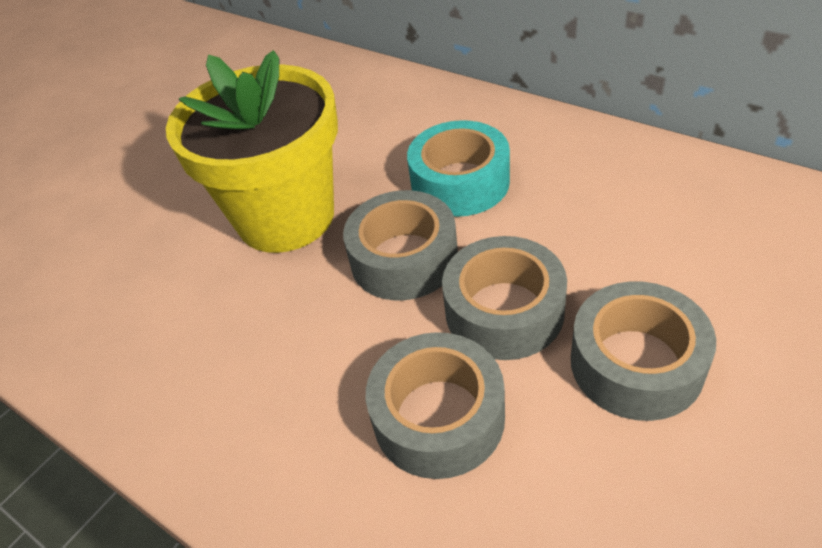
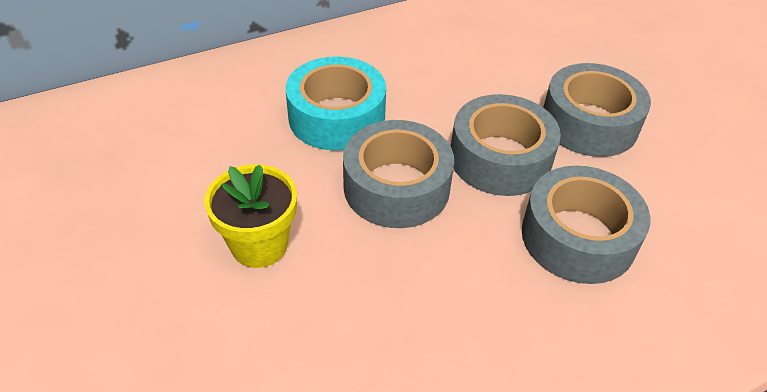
camera: 70 degrees left, 0 degrees up
yellow flower pot [166,50,338,253] -> yellow flower pot [204,164,297,268], size x0.49

